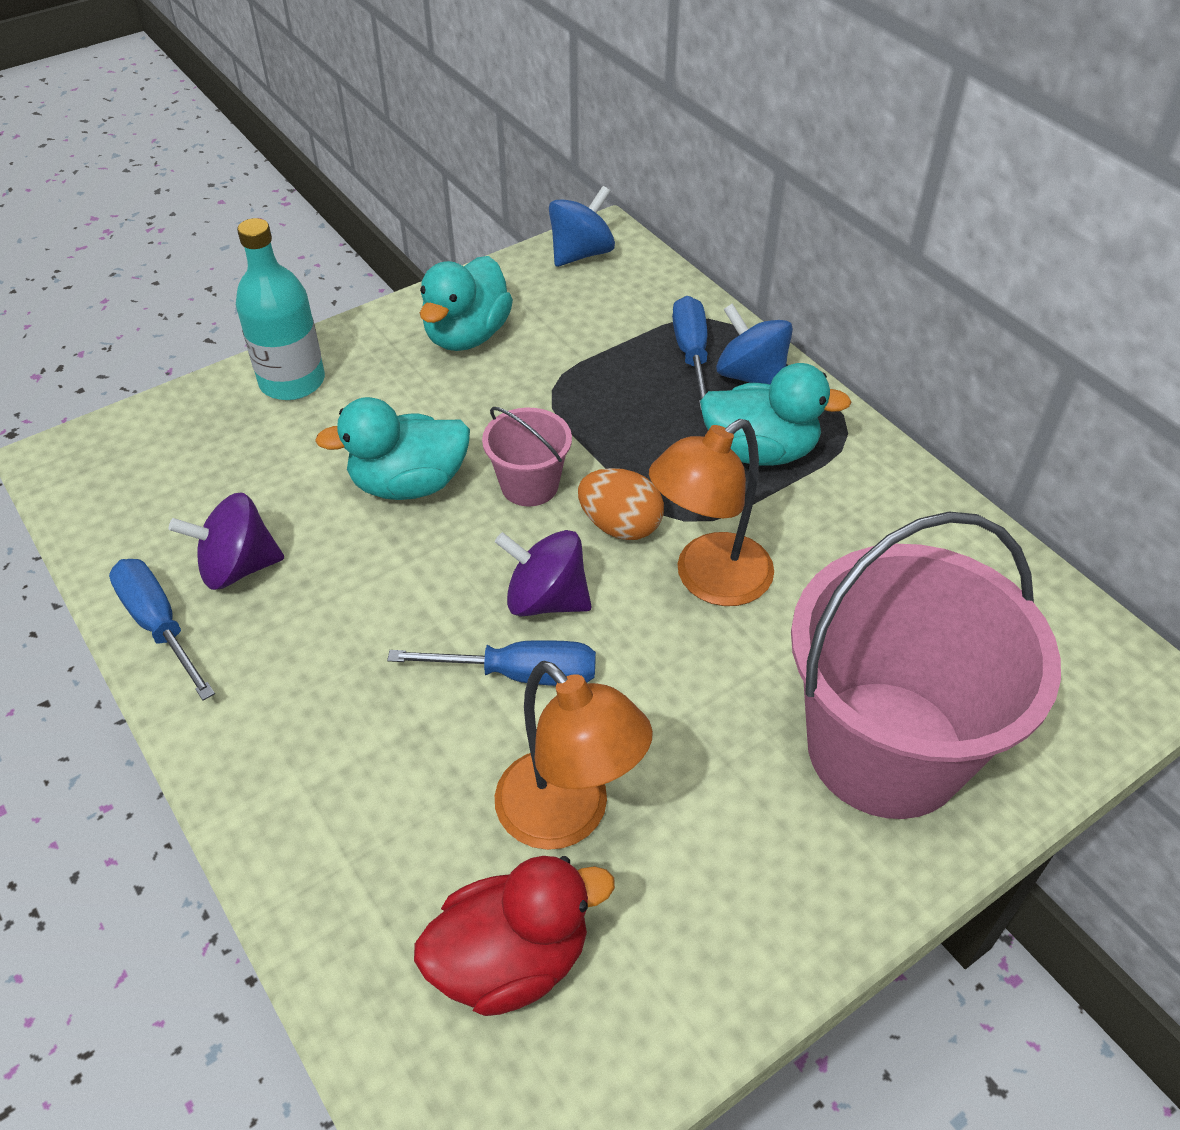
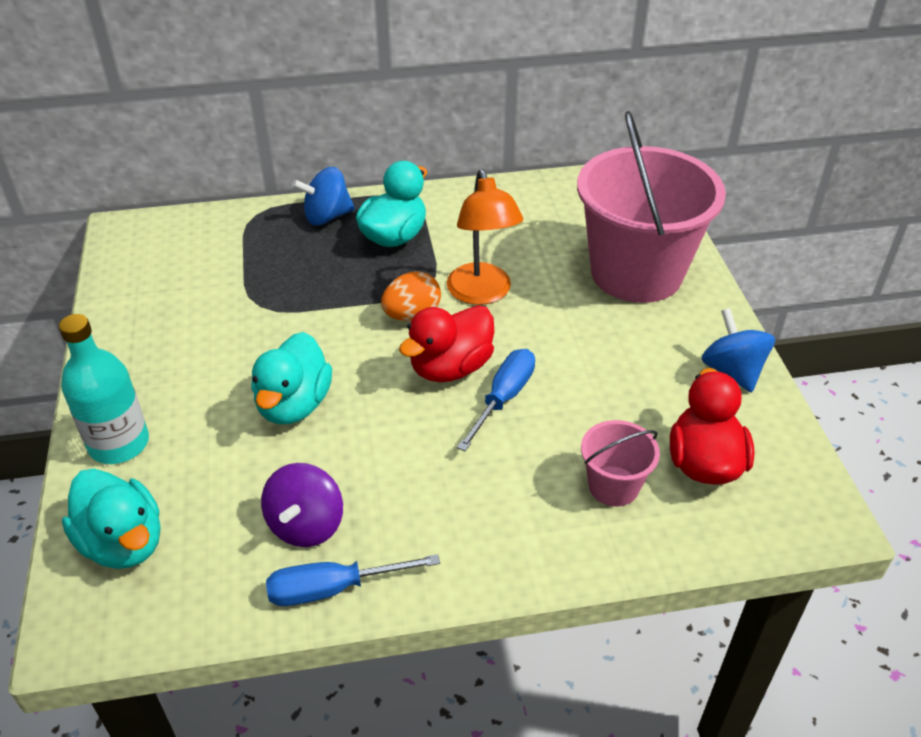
camera: 65 degrees left, 5 degrees down
turquoise duck [420,256,513,351] -> turquoise duck moved to [62,469,160,569]
pink bucket [482,407,572,506] -> pink bucket moved to [581,420,660,507]
purple spinning top [495,530,592,617] -> red duck [399,305,494,382]
orange lamp [495,661,653,850] -> none
blue spinning top [549,186,615,267] -> blue spinning top moved to [701,308,775,393]
blue screwdriver [672,296,707,411] -> none

